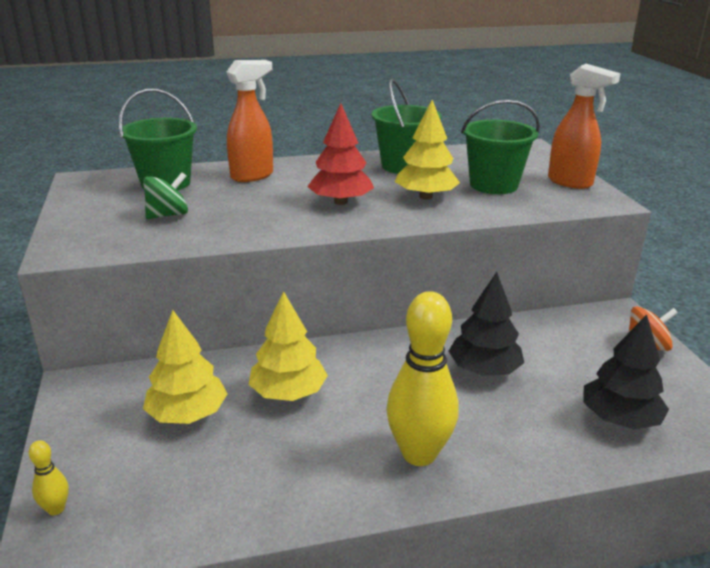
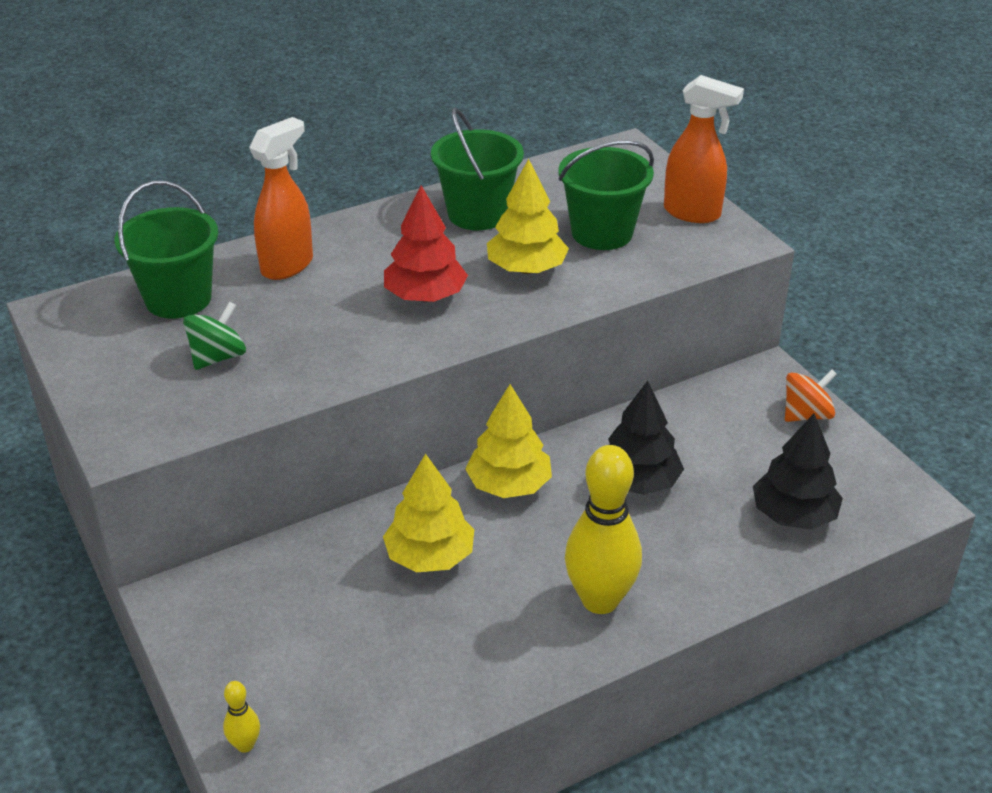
camera: 15 degrees left, 10 degrees up
yellow tree [143,310,227,424] -> yellow tree moved to [465,384,552,498]

